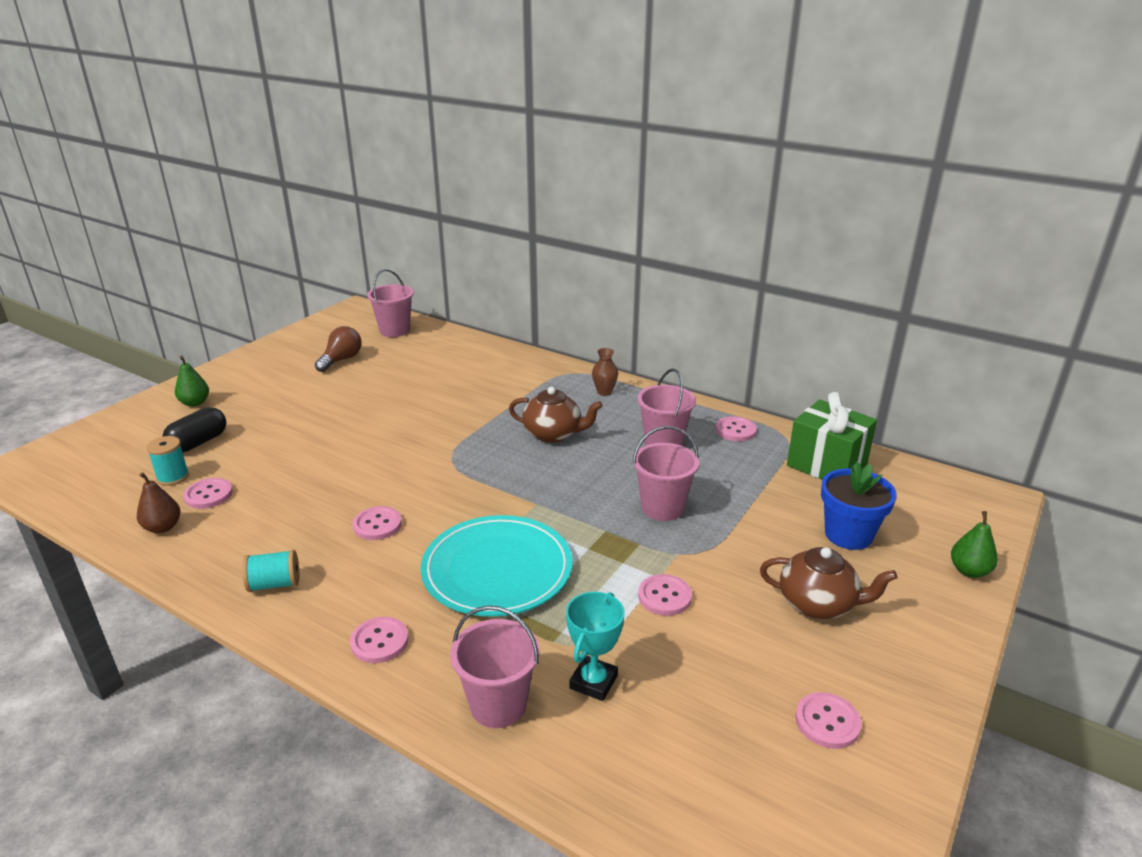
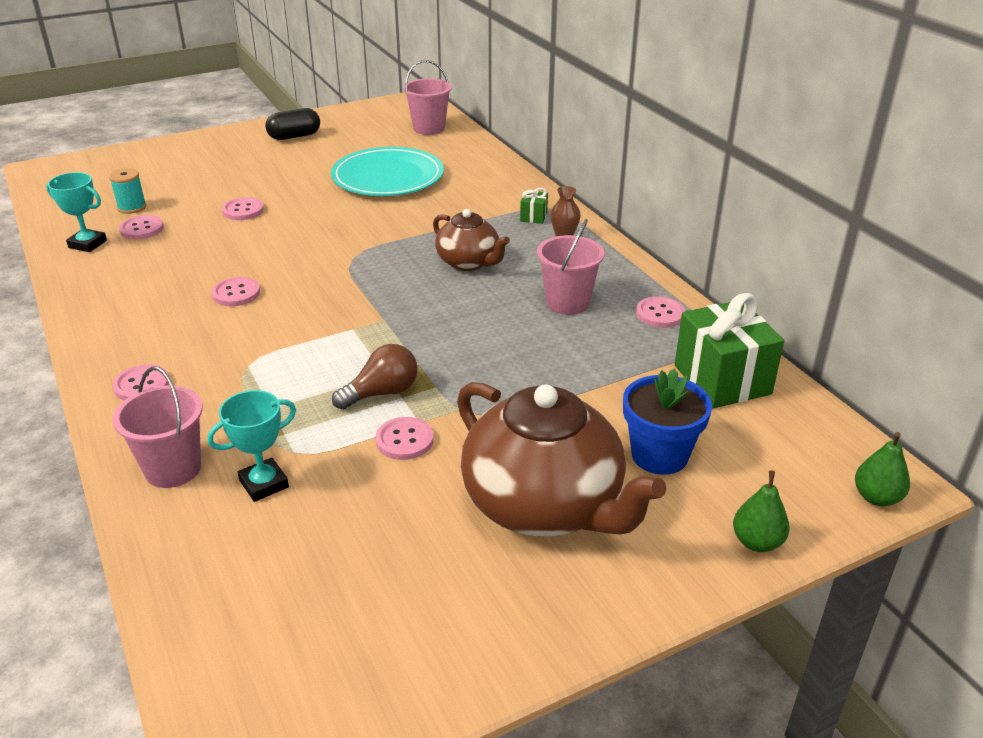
camera: 30 degrees right, 5 degrees up
brown pear [137,472,180,533] -> turquoise trophy [46,172,107,252]
black capsule [163,407,226,452] -> black capsule moved to [265,108,320,140]
green pear [175,355,209,407] -> green pear moved to [855,432,910,506]
turquoise spool [242,550,299,592] -> none
brown light bulb [315,326,361,372] -> brown light bulb moved to [332,344,418,410]
turquoise plate [421,515,573,617] -> turquoise plate moved to [331,147,444,196]
pink bucket [633,426,699,521] -> none
brown teapot [760,547,897,619] -> brown teapot [457,382,666,536], size x1.78
pink button [795,692,862,749] -> pink button moved to [222,197,264,220]
none -> green gift [520,188,548,224]

